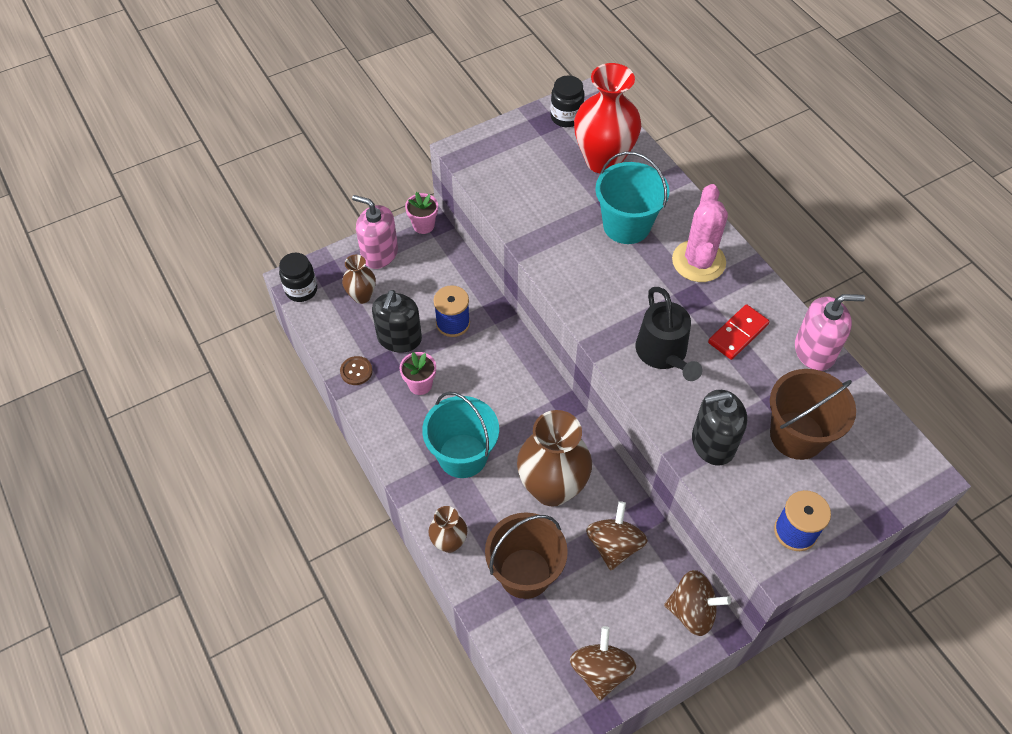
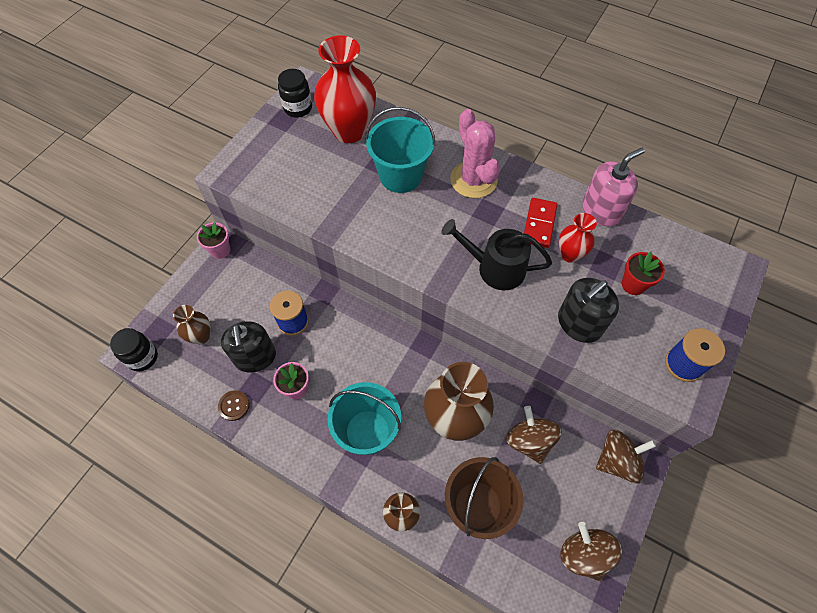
camera: 30 degrees left, 5 degrees up
pink soap dispenser [352,195,398,269] -> none
black watering can [636,287,702,381] -> black watering can turned 150 degrees clockwise [441,219,552,290]
brown bucket [770,369,856,460] -> red flower pot [622,252,665,295]
none -> red vase [559,213,597,263]

